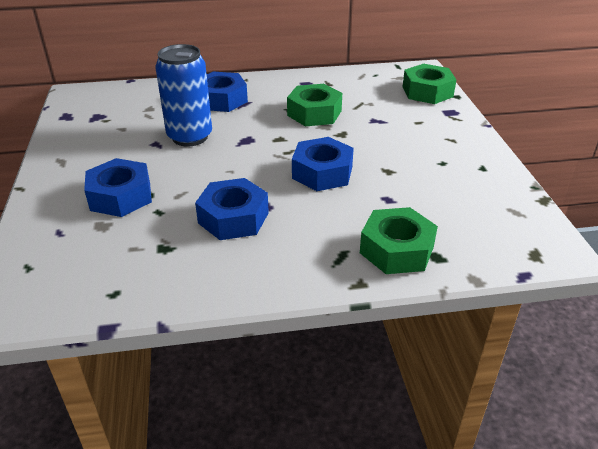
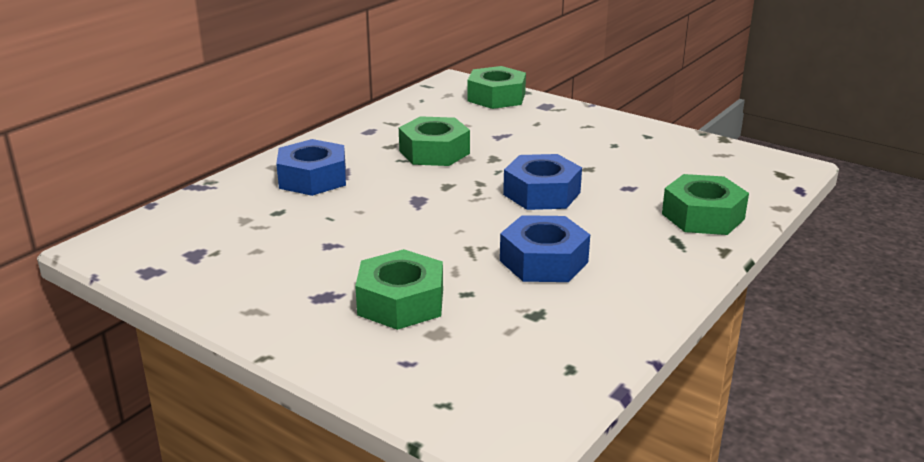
camera: 45 degrees left, 10 degrees down
blue nut [84,158,152,217] -> green nut [355,249,443,330]
blue can [155,44,212,146] -> none

